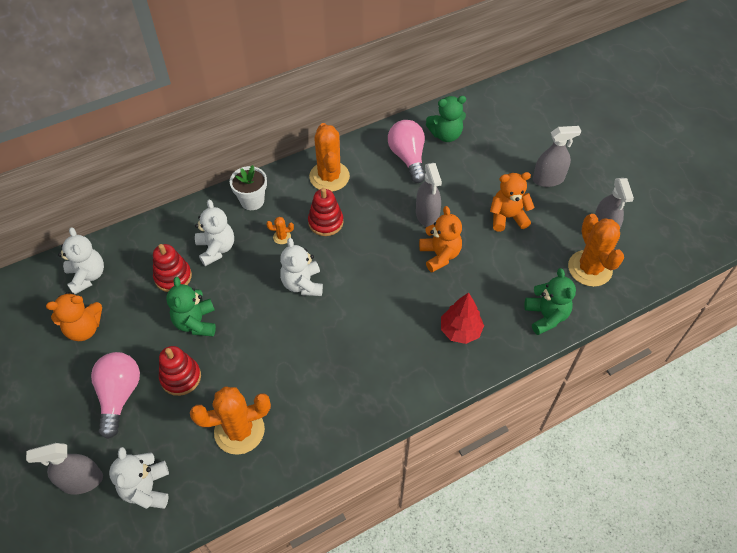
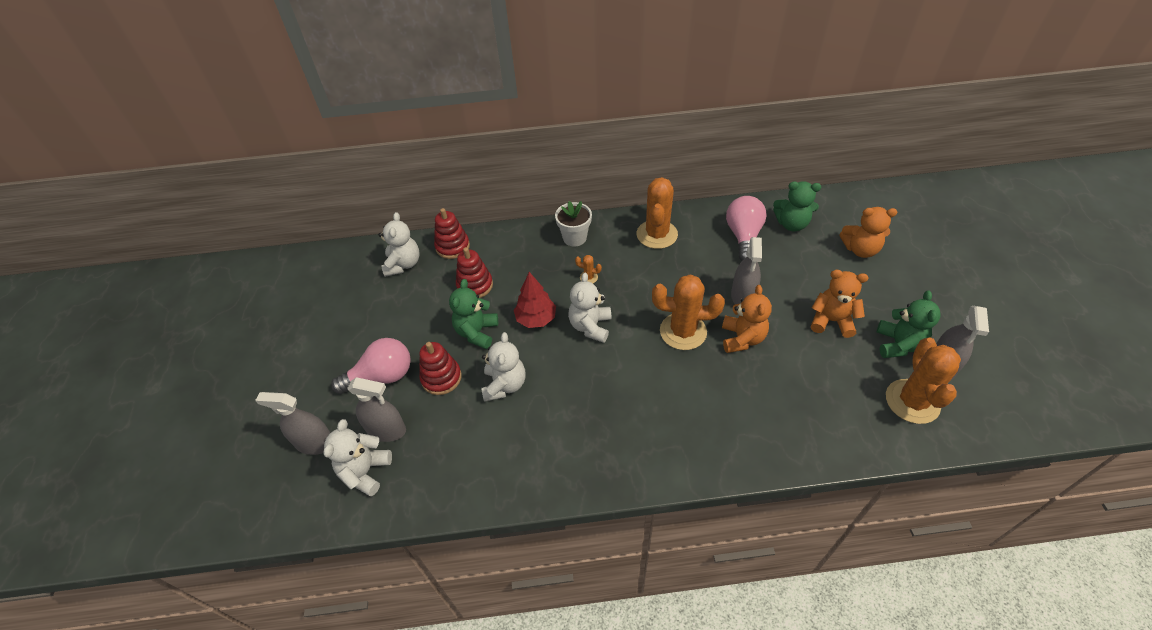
camera: 25 degrees right, 5 degrees down
orange teddy bear [46,292,102,341] -> orange teddy bear moved to [839,207,898,258]
pink light bulb [91,352,140,439] -> pink light bulb turned 45 degrees clockwise [331,338,411,394]
orange cactus [190,386,271,455] -> orange cactus moved to [652,274,725,350]
white teddy bear [195,200,234,266] -> white teddy bear moved to [481,332,526,402]
red stacking toy [308,188,344,236] -> red stacking toy moved to [434,208,470,259]
red tree [441,292,484,344] -> red tree moved to [514,272,556,328]
green teddy bear [524,268,576,335] -> green teddy bear moved to [877,290,941,358]
grey spray bottle [533,126,581,187] -> grey spray bottle moved to [347,377,406,442]

